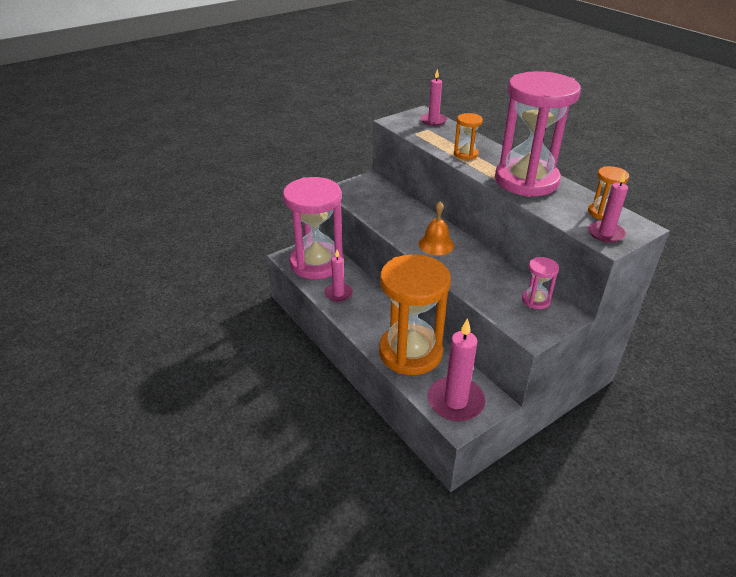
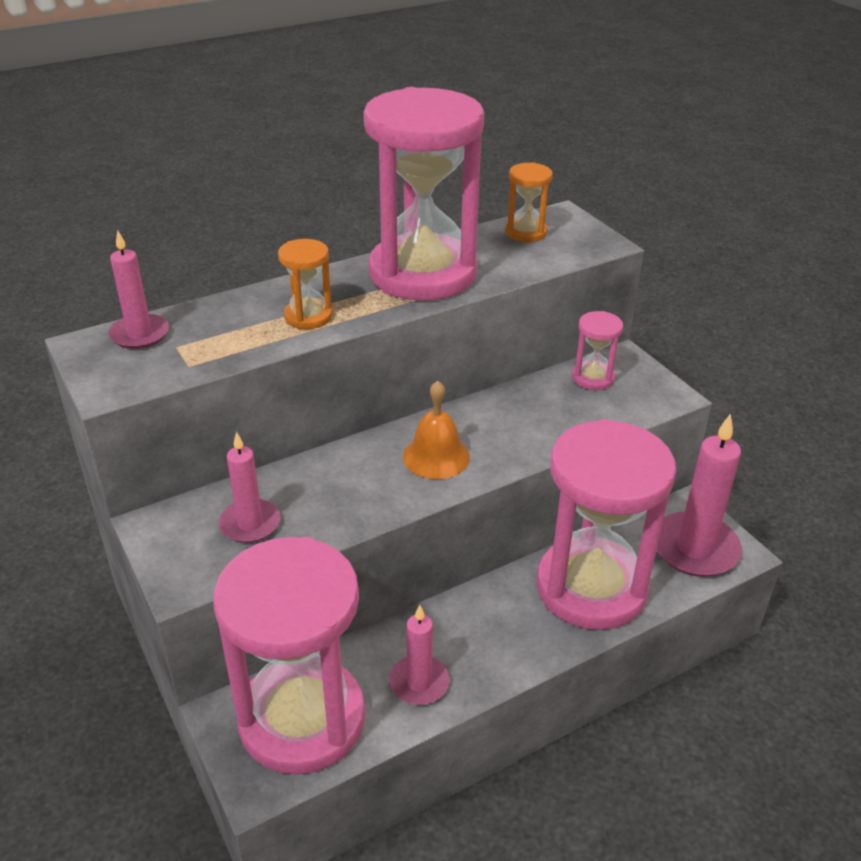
camera: 85 degrees left, 0 degrees up
orange hourglass [379,254,451,375] -> pink hourglass [537,419,676,630]
pink candle [588,171,628,243] -> pink candle moved to [219,431,280,543]

